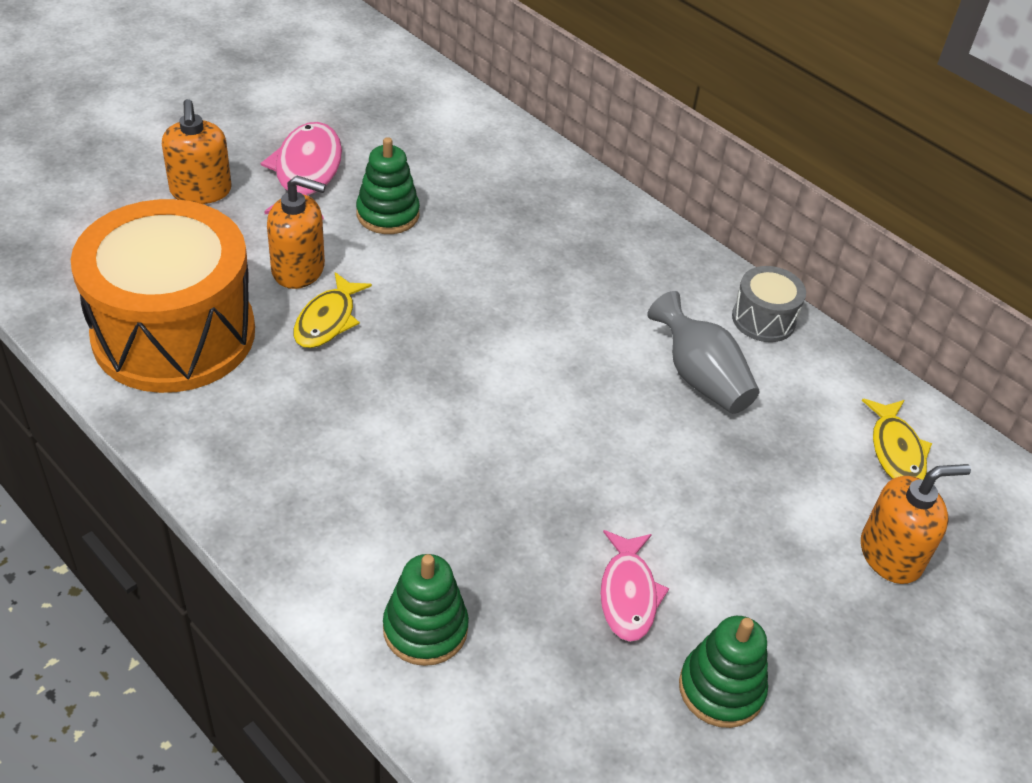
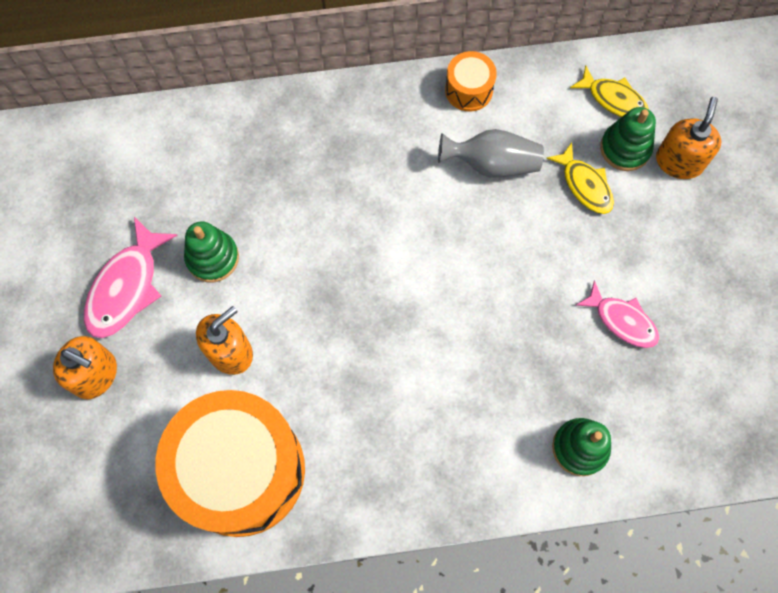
camera: 50 degrees left, 25 degrees up
pink fish [260,122,342,220] -> pink fish turned 105 degrees counterclockwise [84,217,178,338]
yellow fish [294,272,372,348] -> yellow fish moved to [546,143,614,214]
green stacking toy [679,616,768,728] -> green stacking toy moved to [600,107,656,171]
grey drum [732,266,806,342] -> orange drum [445,51,497,112]

